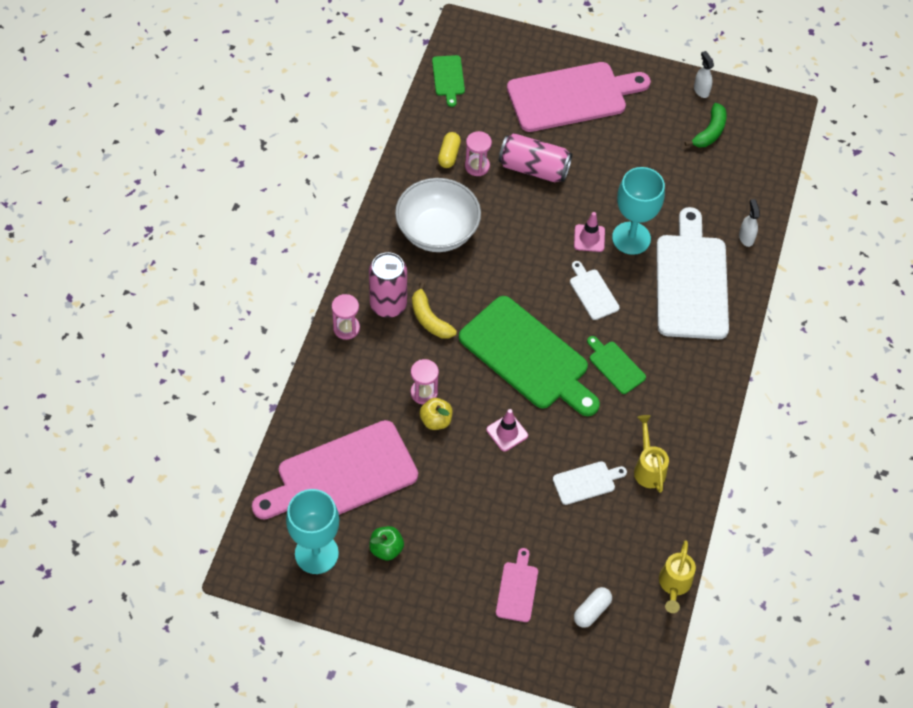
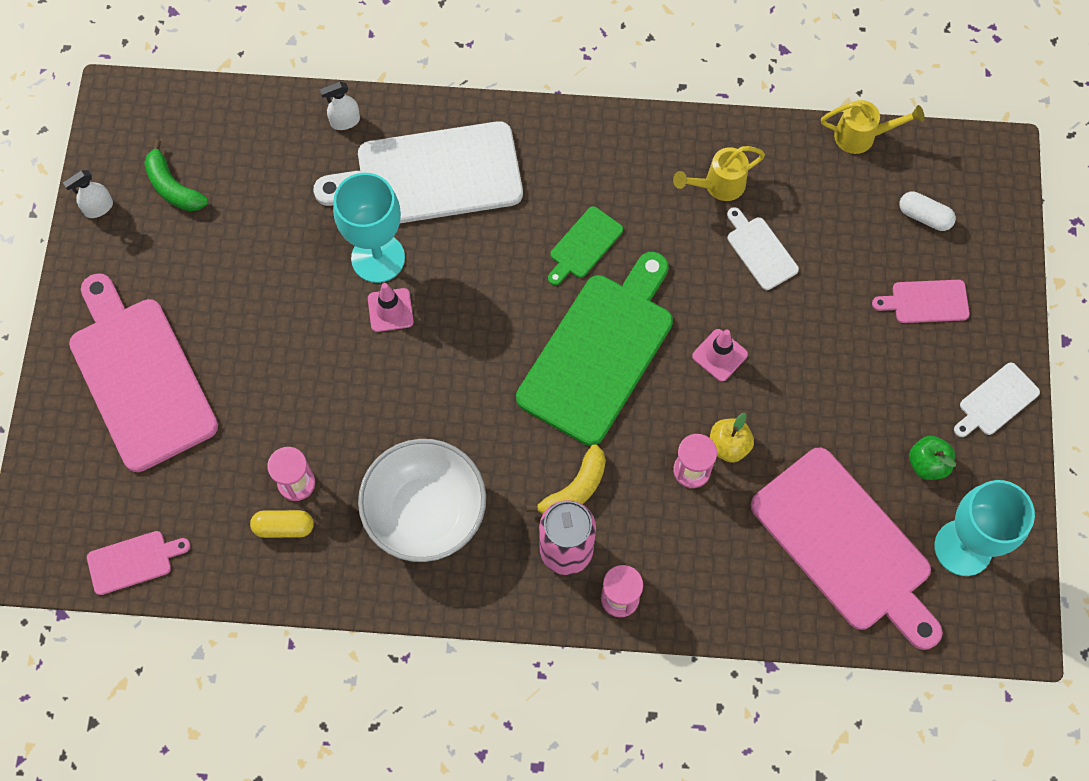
camera: 100 degrees left, 10 degrees up
green cutting board [432,55,465,107] -> pink cutting board [87,531,190,595]
pink can [499,133,572,182] -> none
white cutting board [570,261,620,320] -> white cutting board moved to [954,363,1040,437]
green banana [685,103,727,147] -> green banana turned 150 degrees counterclockwise [144,140,208,211]

